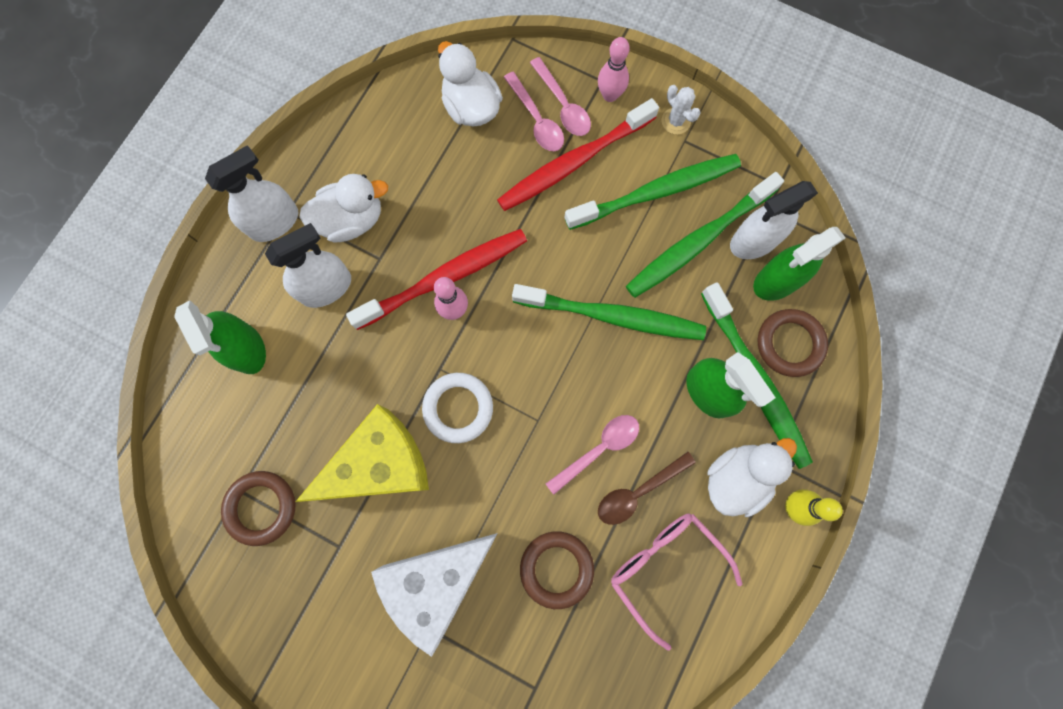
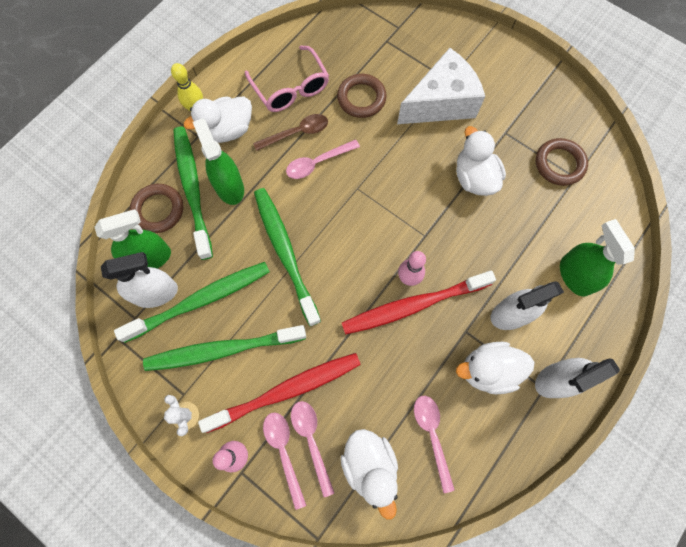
camera: 170 degrees left, 5 degrees down
yellow cheese [295,404,429,502] -> white duck [456,126,506,196]
white ring [422,373,493,443] -> none
green toothbrush [512,284,706,340] -> green toothbrush turned 45 degrees clockwise [254,188,321,326]
none -> pink spoon [414,396,455,493]

